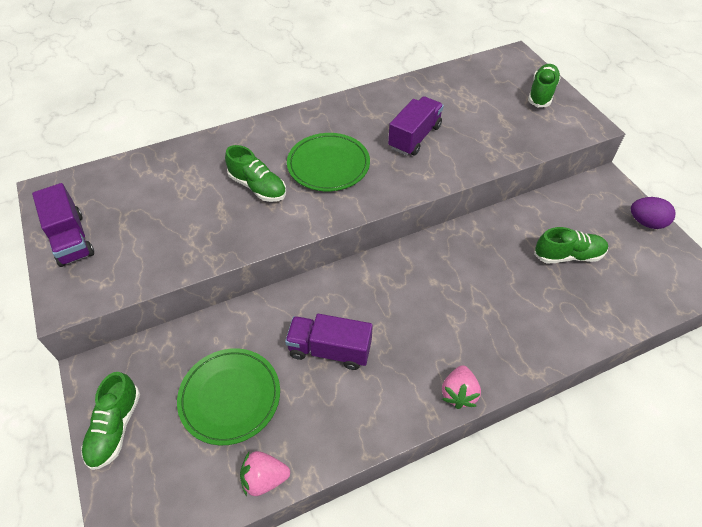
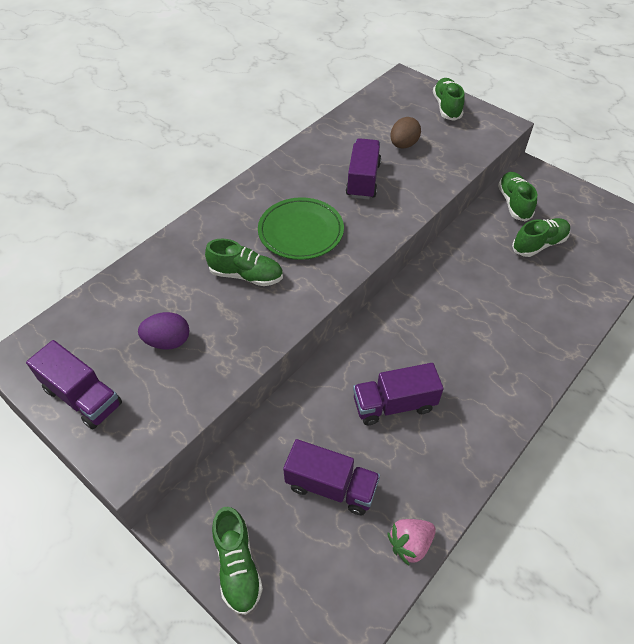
camera: 25 degrees left, 0 degrees up
green plate [177,348,280,445] -> purple truck [283,439,380,515]
pink strawberry [442,365,481,409] -> none
purple egg [631,197,676,229] -> purple egg moved to [138,312,190,350]
none -> brown egg [390,117,421,149]
none -> green shoe [498,172,537,222]

